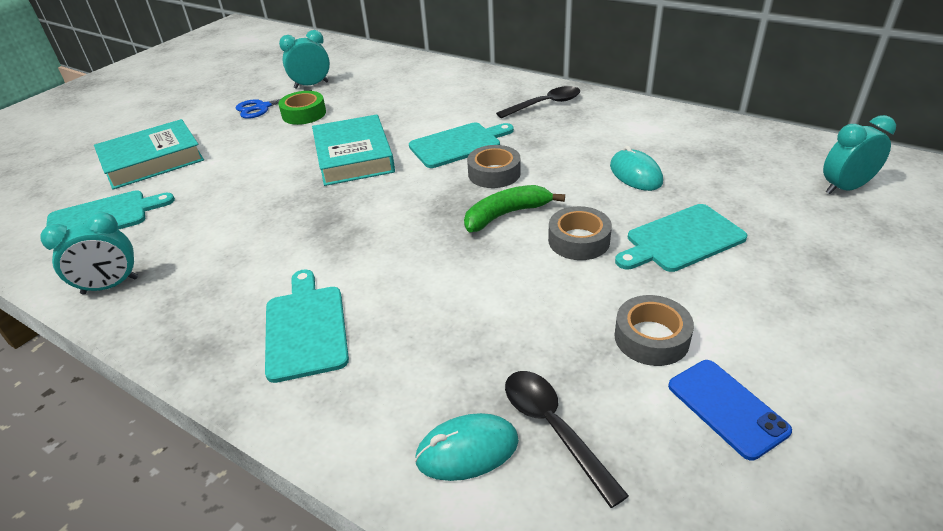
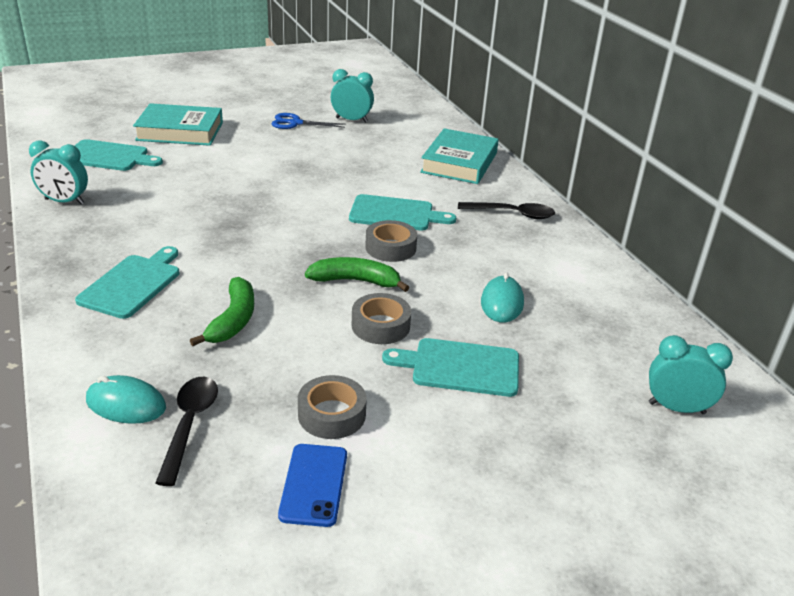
camera: 30 degrees right, 5 degrees down
green tape [278,91,326,125] -> none
turquoise book [312,114,395,186] -> turquoise book moved to [420,128,499,184]
none -> green banana [190,277,254,346]

